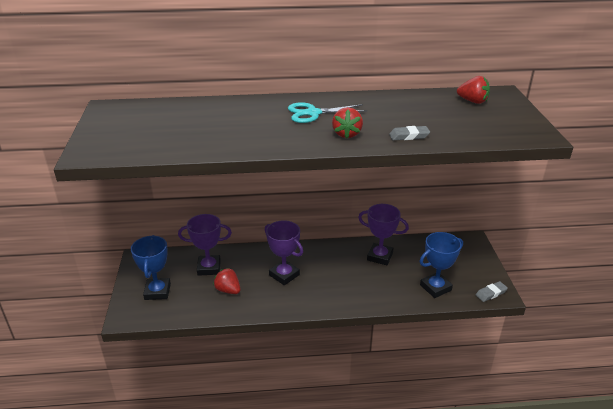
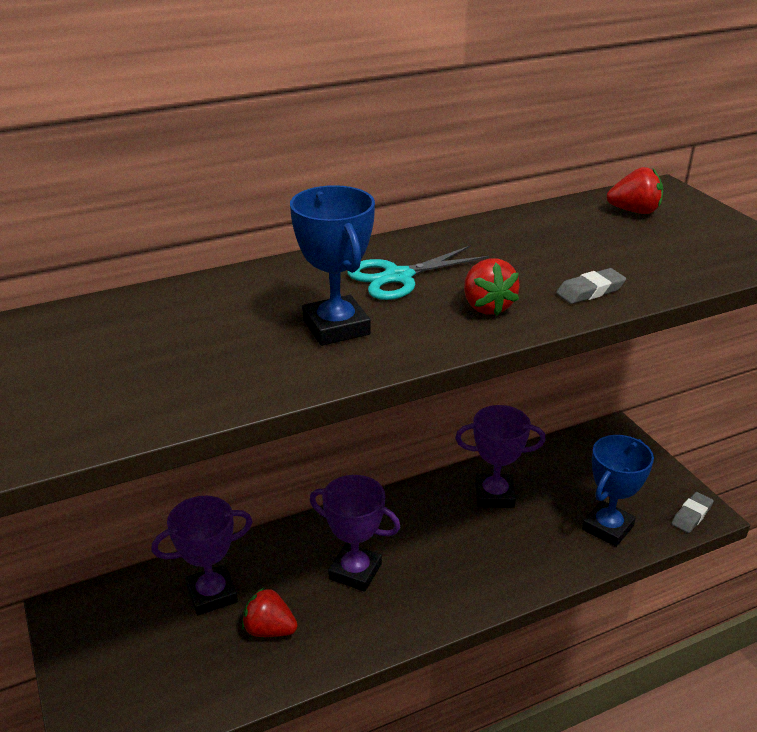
camera: 20 degrees left, 0 degrees up
blue trophy [131,235,171,300] -> blue trophy moved to [290,185,375,346]

